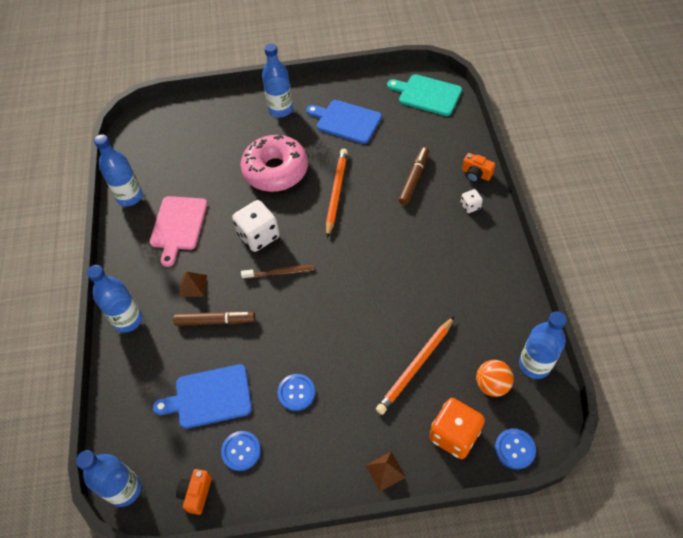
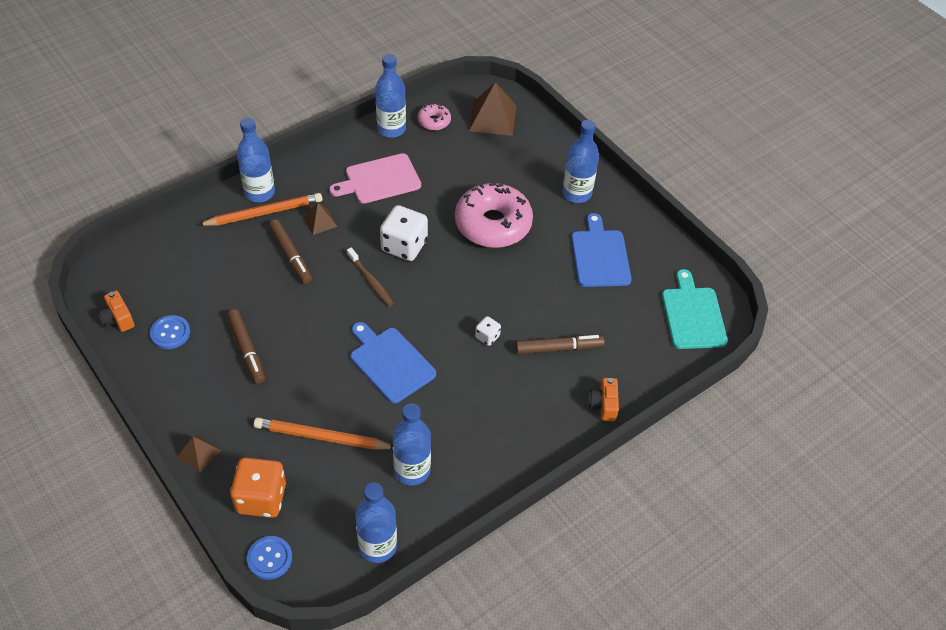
camera: 55 degrees right, 5 degrees down
blue bottle [76,450,141,507] -> blue bottle moved to [393,403,431,486]
blue cutting board [153,364,252,429] -> blue cutting board moved to [351,322,436,403]
orange camera [176,469,212,515] -> orange camera turned 105 degrees counterclockwise [98,290,135,332]
blue button [278,374,315,411] -> brown marker [227,309,265,384]
orange pencil [326,149,348,238] -> orange pencil moved to [198,193,322,226]
white dice [461,189,483,213] -> white dice moved to [475,316,501,346]
orange ball [476,360,514,397] -> none
none -> pink donut [418,103,451,130]
none -> brown pyramid [469,82,517,136]

